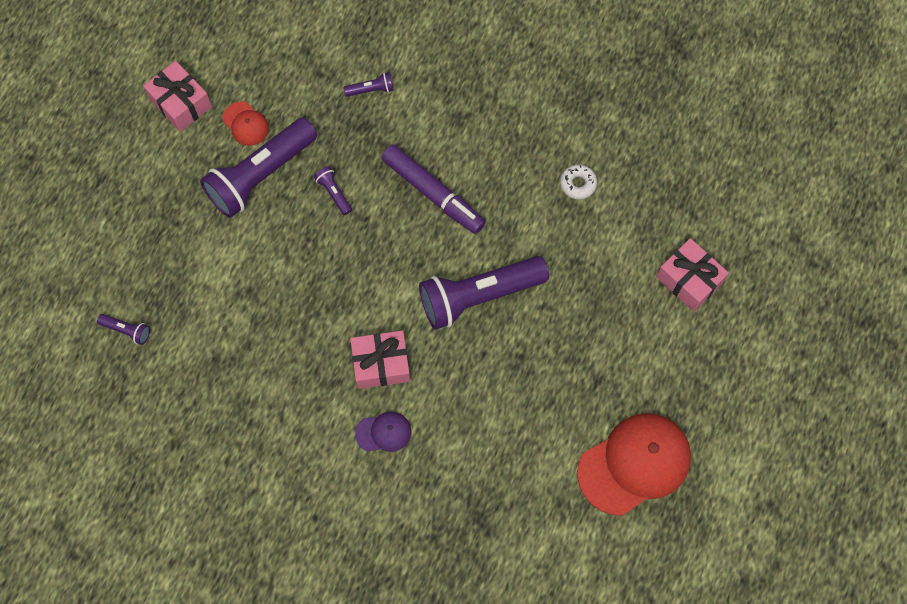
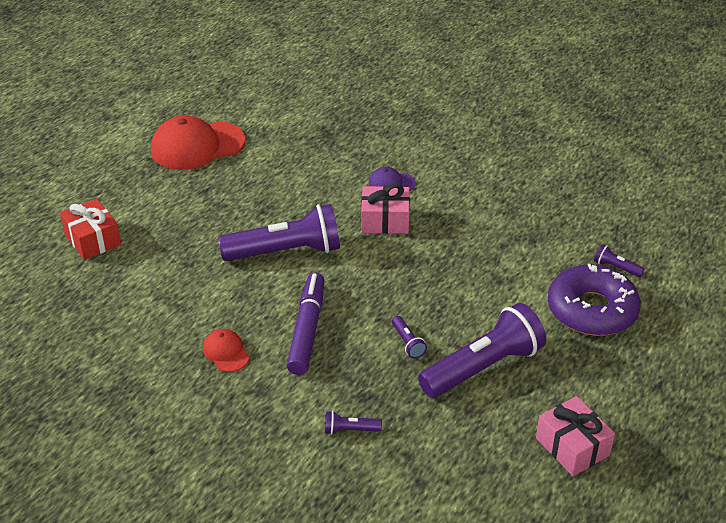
camera: 170 degrees left, 30 degrees down
red cap [223,101,269,146] -> red cap moved to [203,329,249,372]
purple marker [381,144,485,234] -> purple marker turned 45 degrees clockwise [287,273,325,375]
white donut [560,165,597,199] -> none
pink gift [656,238,729,312] -> red gift [60,199,121,260]
none -> purple donut [548,264,641,336]

